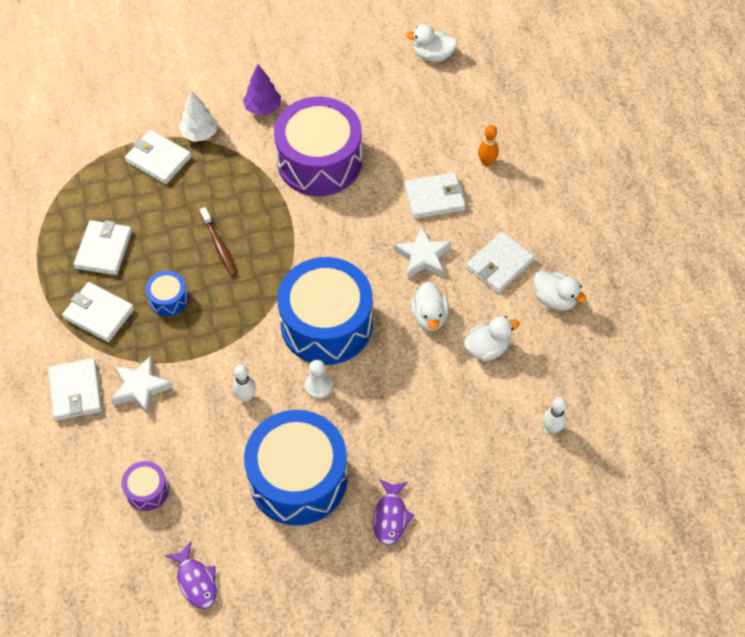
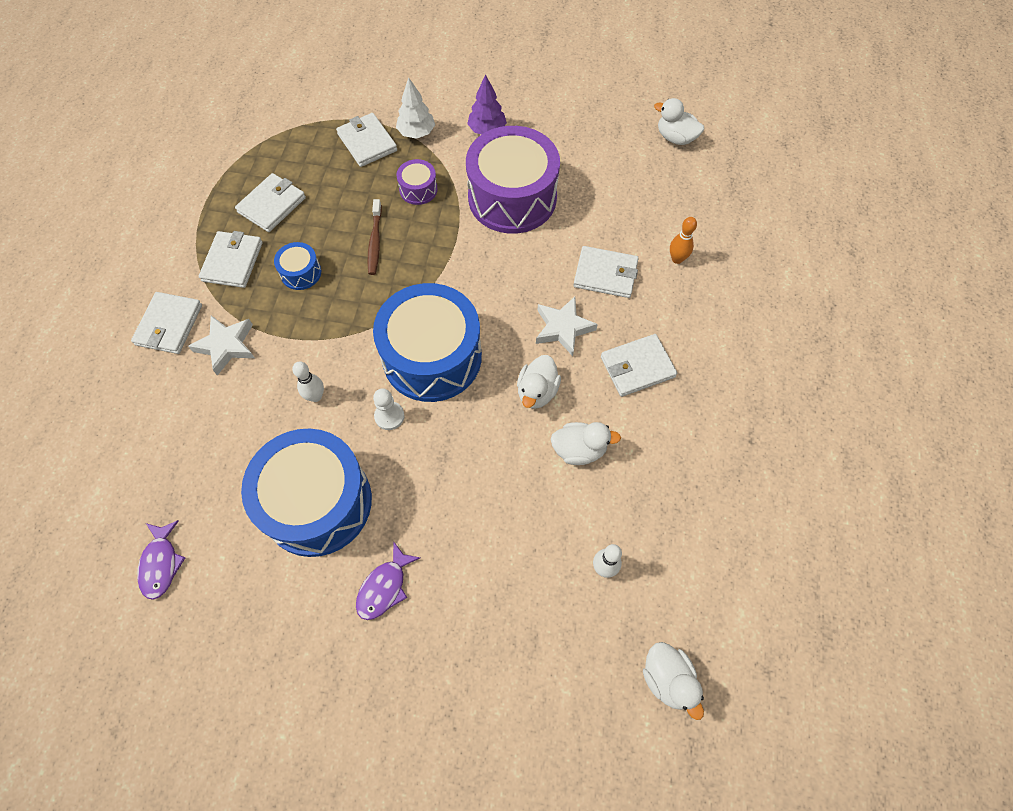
camera: 25 degrees right, 5 degrees up
white wallet [62,282,134,342] -> white wallet turned 45 degrees clockwise [199,231,263,288]
purple drum [122,461,169,511] -> purple drum moved to [397,159,438,205]
white duck [534,271,587,311] -> white duck moved to [643,642,704,720]

